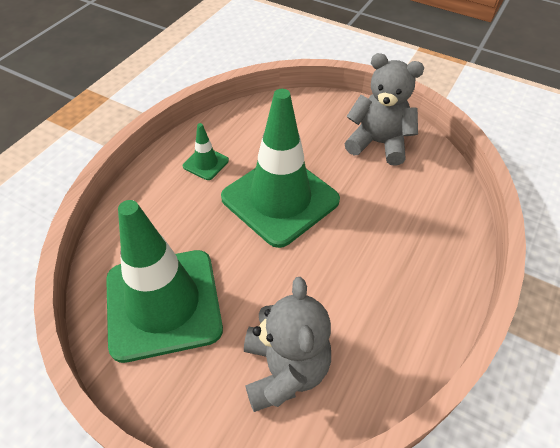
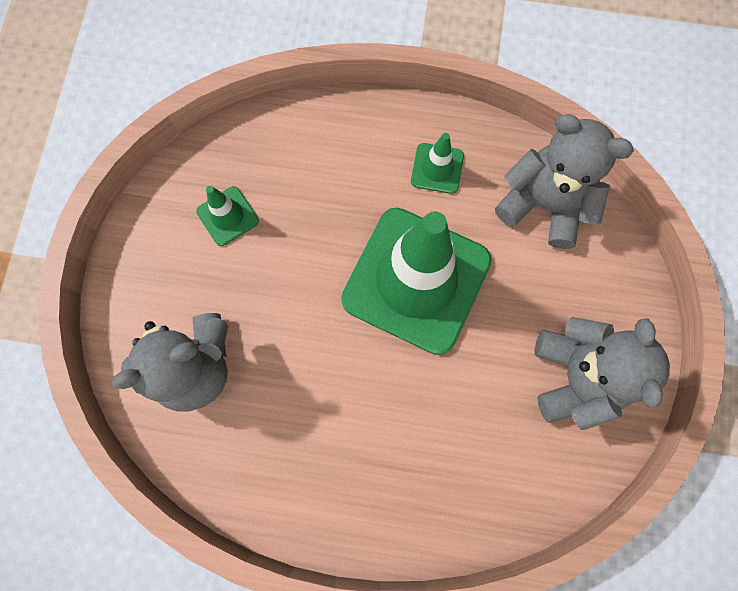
camera: 70 degrees right, 25 degrees up
green traffic cone [106,200,223,363] -> green traffic cone [196,186,259,246], size x0.41
none -> grey teddy bear [495,114,634,249]

